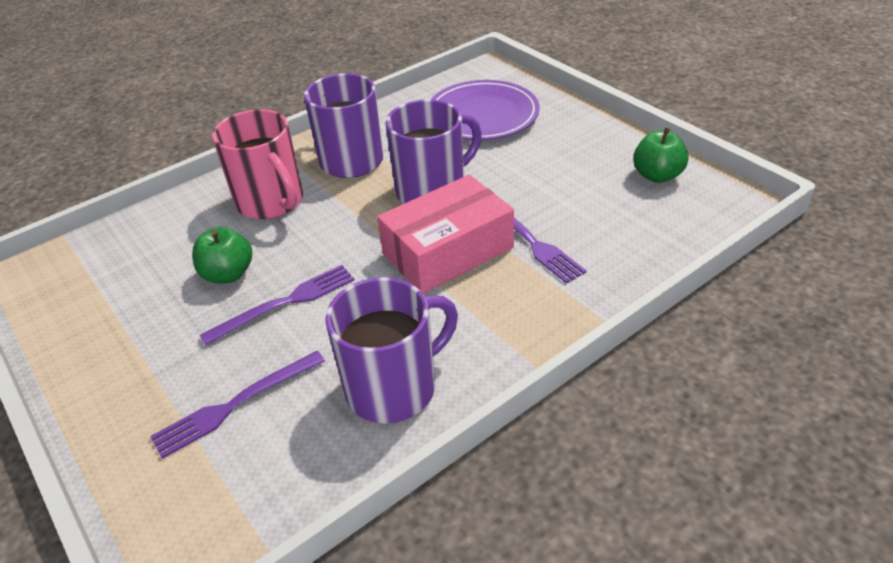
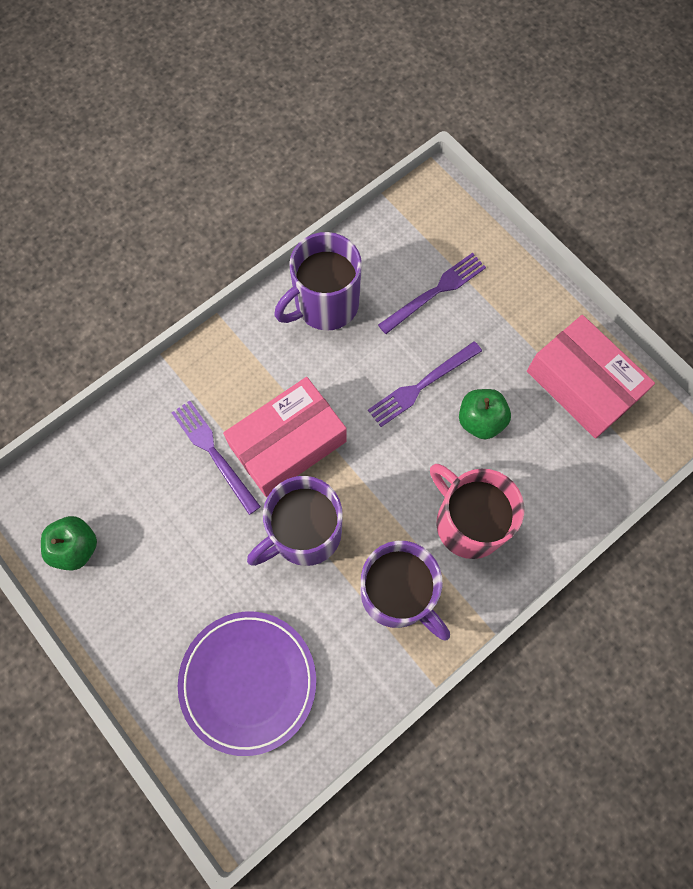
camera: 175 degrees right, 30 degrees up
none -> pink box [527,315,655,439]

